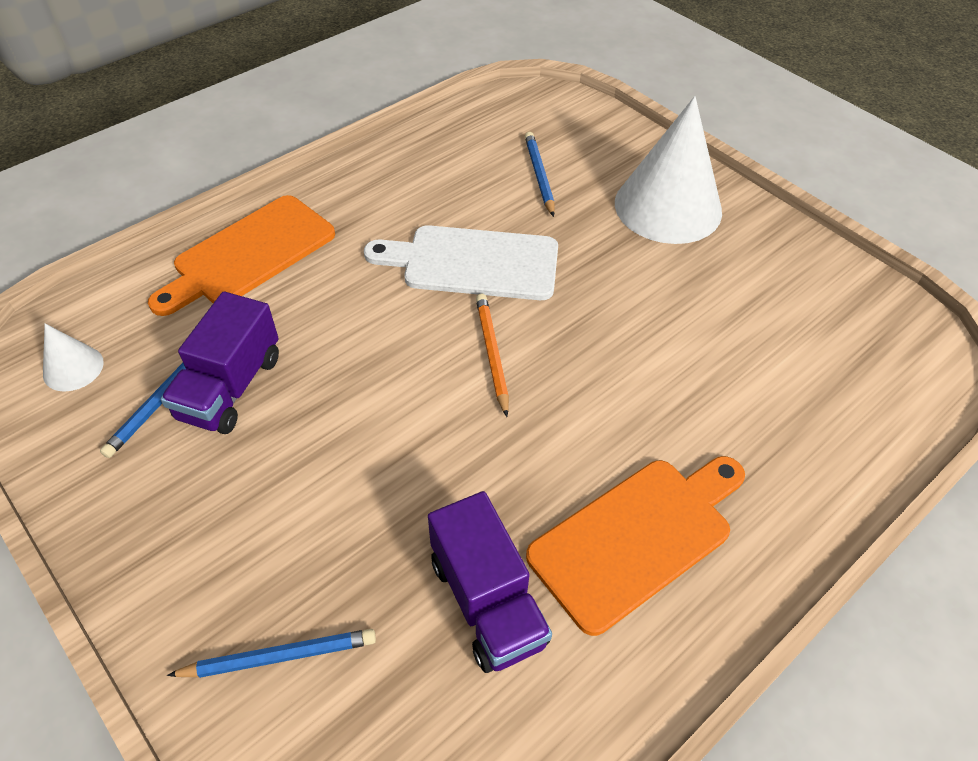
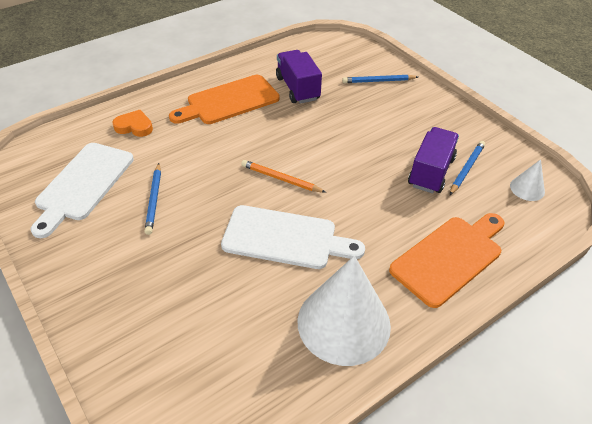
camera: 175 degrees left, 5 degrees down
orange pencil [476,294,509,417] -> orange pencil turned 120 degrees clockwise [241,160,326,193]
blue pencil [525,132,555,217] -> blue pencil moved to [145,163,161,235]
white cone [615,96,722,244] -> white cone moved to [298,256,391,366]
none -> white cutting board [30,143,134,238]
none -> orange heart [112,110,153,137]

